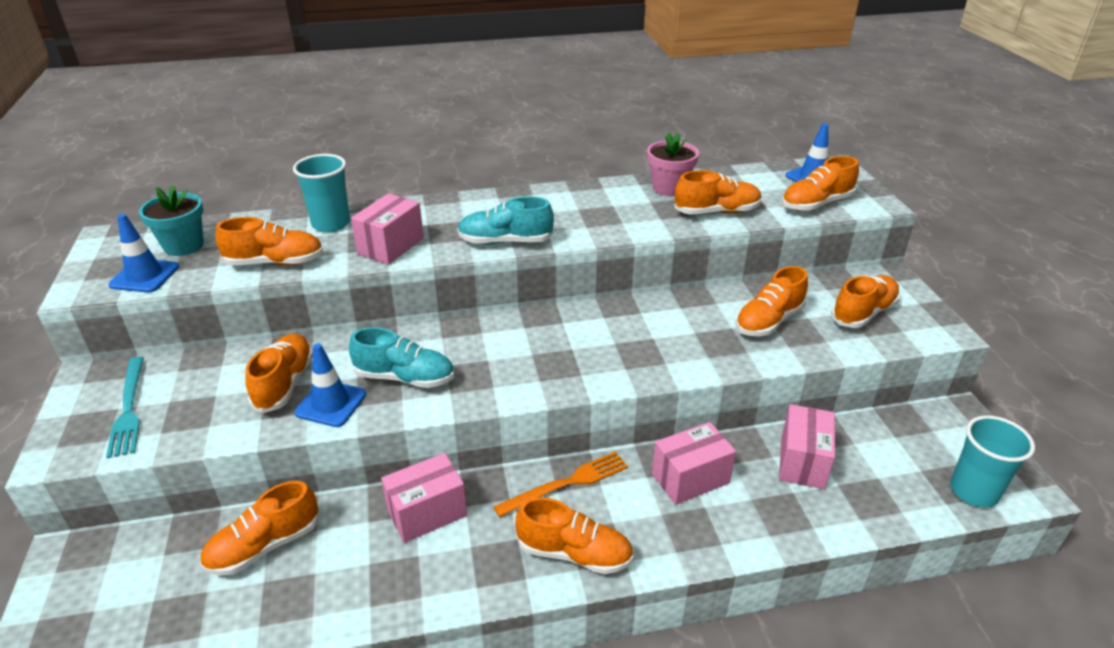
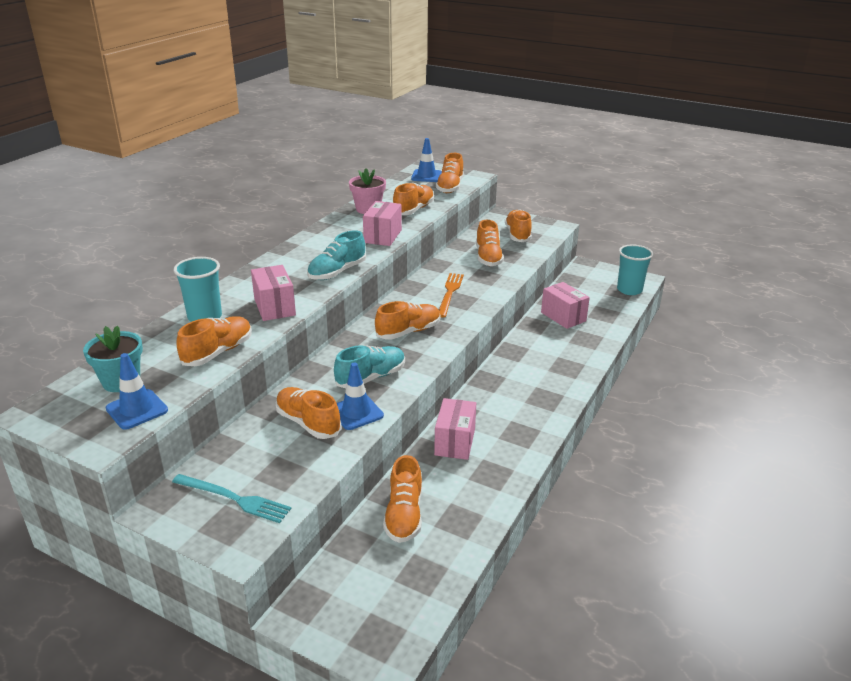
camera: 50 degrees left, 5 degrees down
orange fork [494,451,628,517] -> orange fork moved to [439,273,464,318]
orange shoe [515,497,633,574] -> orange shoe moved to [375,301,441,340]
pink box [652,422,736,505] -> pink box moved to [363,201,402,246]

